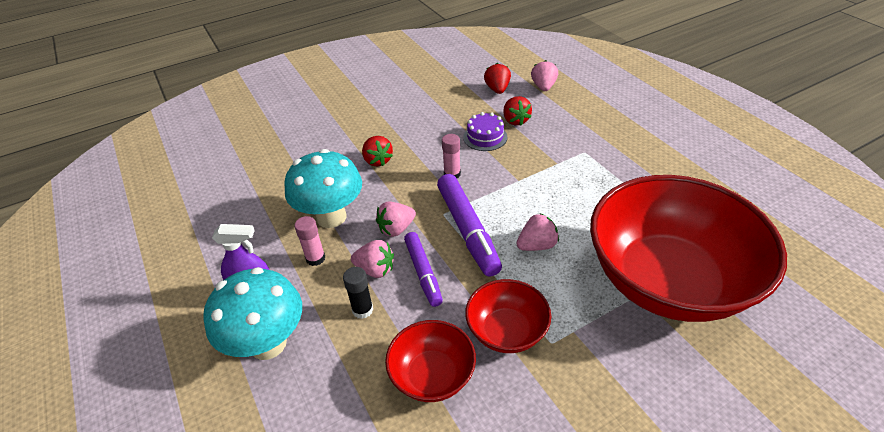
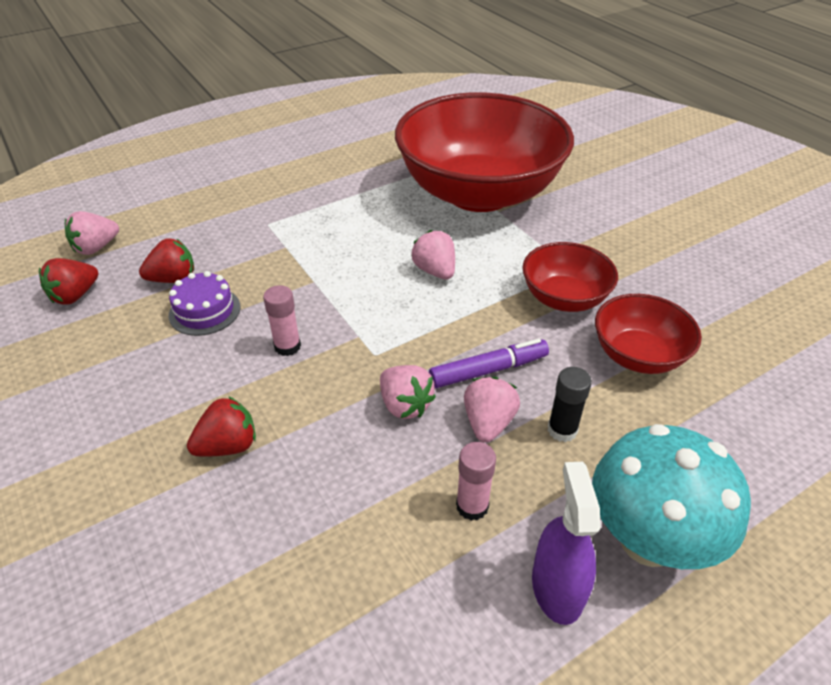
camera: 95 degrees left, 0 degrees up
turquoise mushroom [284,149,362,228] -> none
purple marker [437,174,502,277] -> none
red strawberry [484,63,511,94] -> red strawberry turned 45 degrees counterclockwise [39,258,98,304]
pink strawberry [531,60,558,91] -> pink strawberry turned 45 degrees counterclockwise [65,211,119,255]

